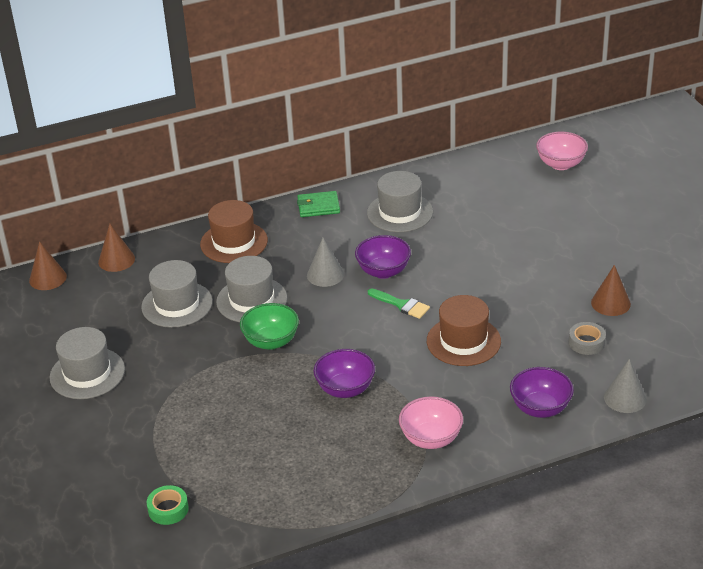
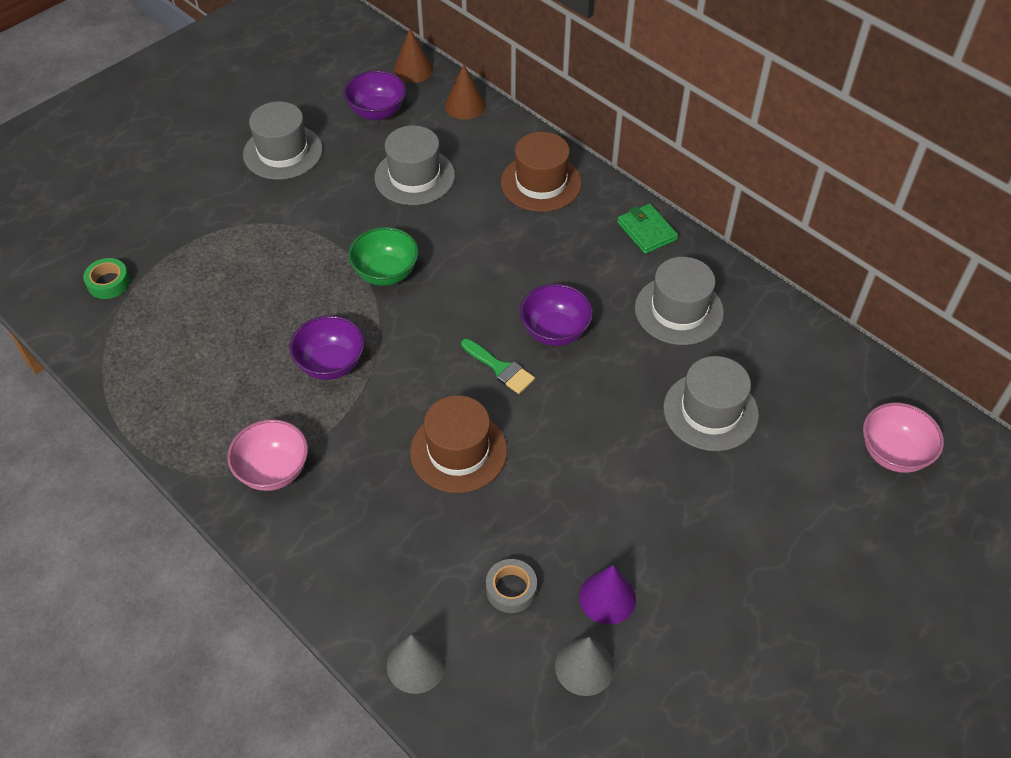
camera: 65 degrees right, 15 degrees up
grey hat [216,256,287,322] -> grey hat moved to [663,356,759,451]
grey cone [307,238,344,287] -> grey cone moved to [555,637,614,696]
green brush [368,288,430,319] -> green brush turned 60 degrees counterclockwise [461,339,535,394]
purple bowl [510,367,574,418] -> purple bowl moved to [344,70,406,120]
brown cone [591,265,631,316] -> purple cone [579,565,636,625]

